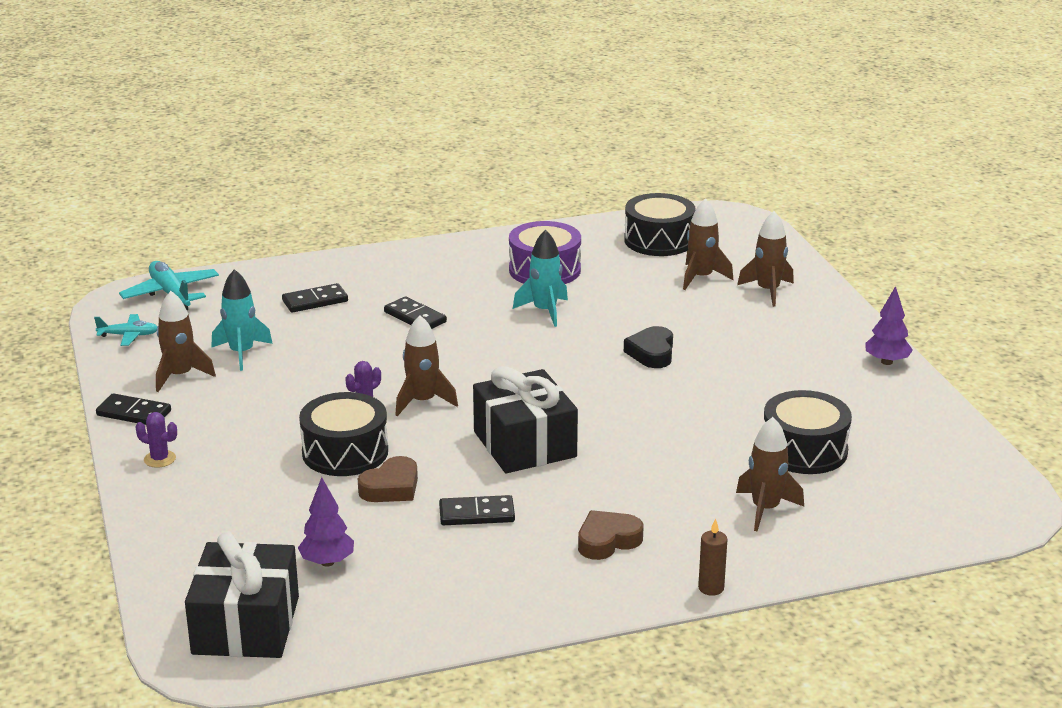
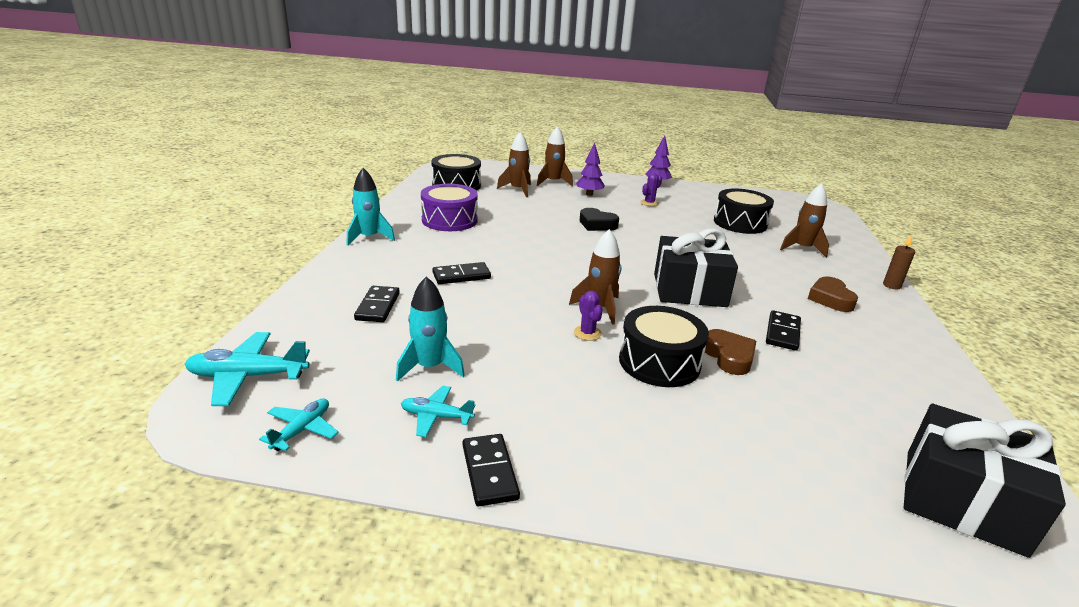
camera: 65 degrees left, 0 degrees up
black domino [96,393,171,425] -> black domino turned 60 degrees counterclockwise [463,434,520,506]
purple cactus [135,412,177,468] -> purple cactus moved to [641,173,662,206]
brown rocket [156,291,216,392] -> turquoise plane [401,386,475,437]
purple tree [298,477,354,567] -> purple tree moved to [576,143,605,196]
turquoise rocket [513,230,568,327] -> turquoise rocket moved to [347,168,395,246]

